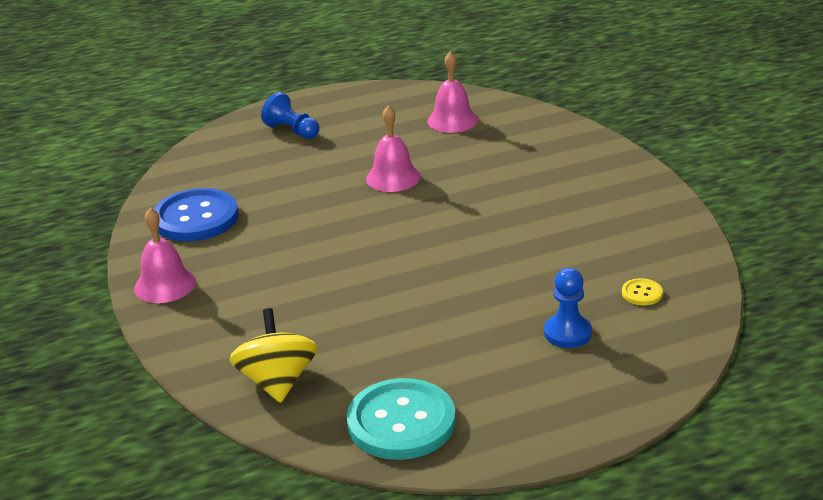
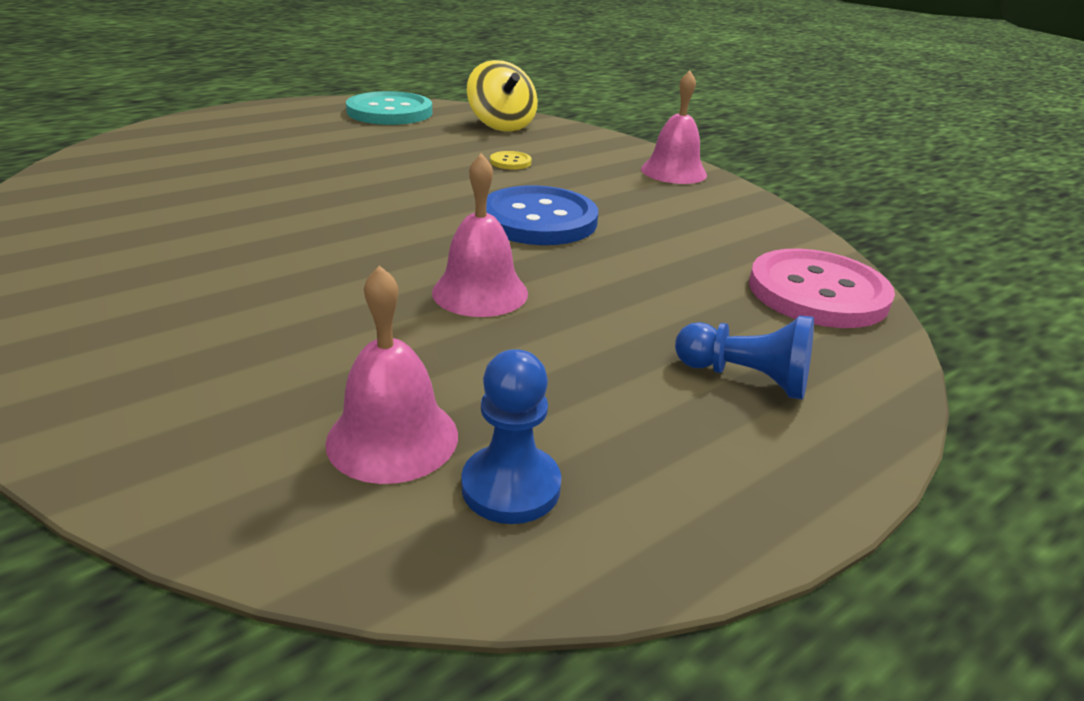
camera: 160 degrees right, 0 degrees up
blue button [154,188,238,241] -> blue button moved to [486,186,598,245]
blue pawn [544,268,592,348] -> blue pawn moved to [461,349,561,524]
yellow button [622,278,663,305] -> yellow button moved to [490,151,532,170]
none -> pink button [749,249,895,328]

